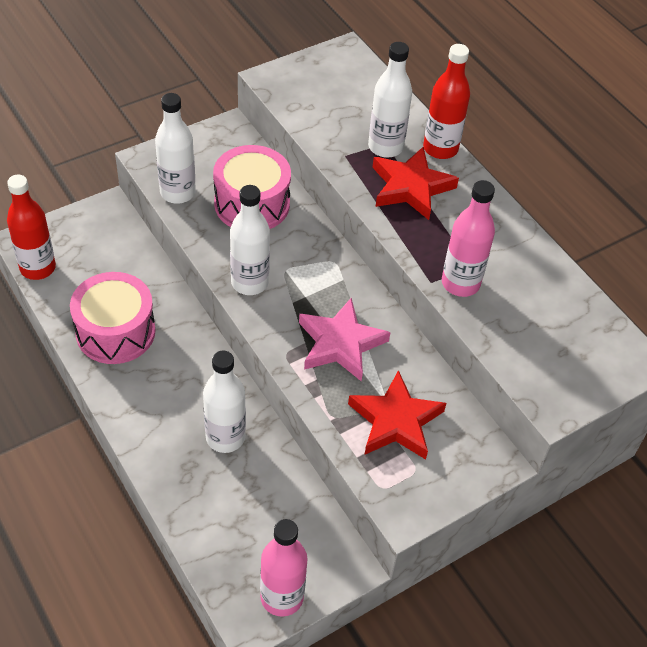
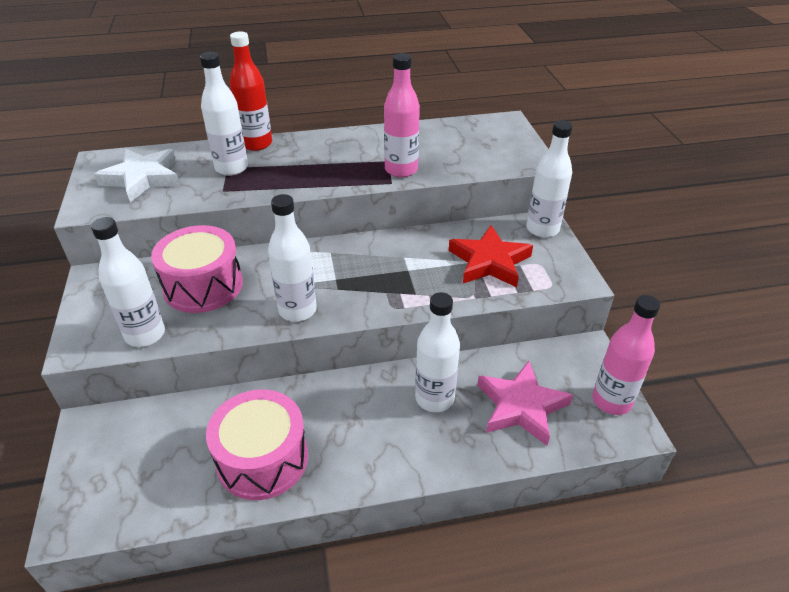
camera: 65 degrees left, 10 degrees down
red bottle [7,175,56,280] -> none
pink star [299,298,390,381] -> pink star moved to [477,361,573,446]
red star [372,147,459,220] -> none
none -> white star [94,149,180,202]
none -> white bottle [526,120,573,238]

